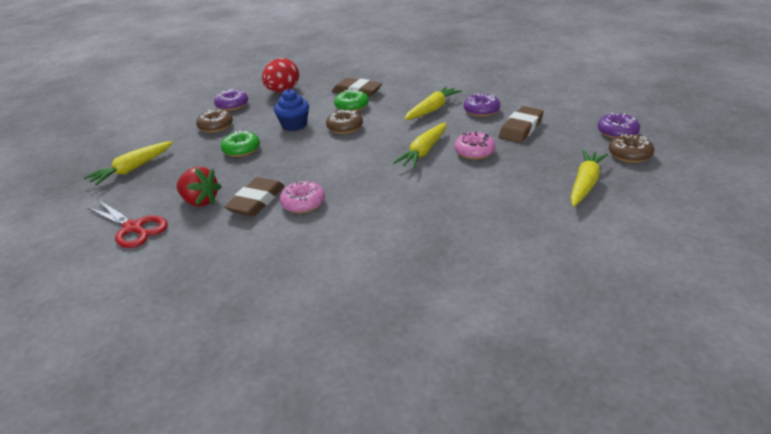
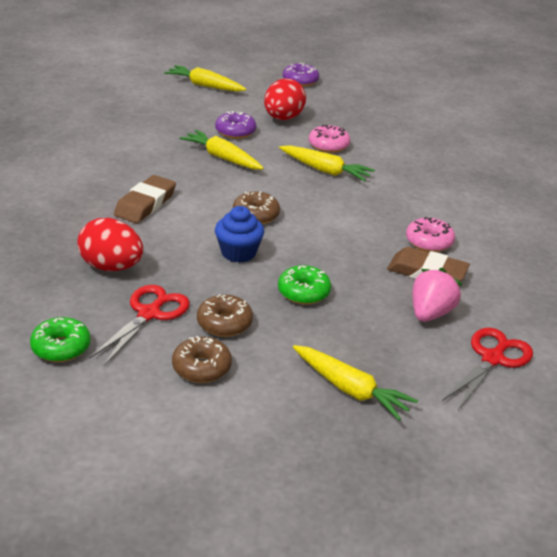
camera: 95 degrees left, 0 degrees up
red strawberry [176,167,222,207] -> pink strawberry [413,268,462,322]
purple donut [214,89,248,111] -> red scissors [89,285,190,366]
green donut [334,89,369,111] -> green donut moved to [30,317,91,362]
brown eraser [499,106,544,143] -> red egg [264,79,306,120]
yellow carrot [570,150,608,207] -> yellow carrot moved to [164,65,247,92]
brown donut [609,134,654,163] -> brown donut moved to [172,336,232,383]

